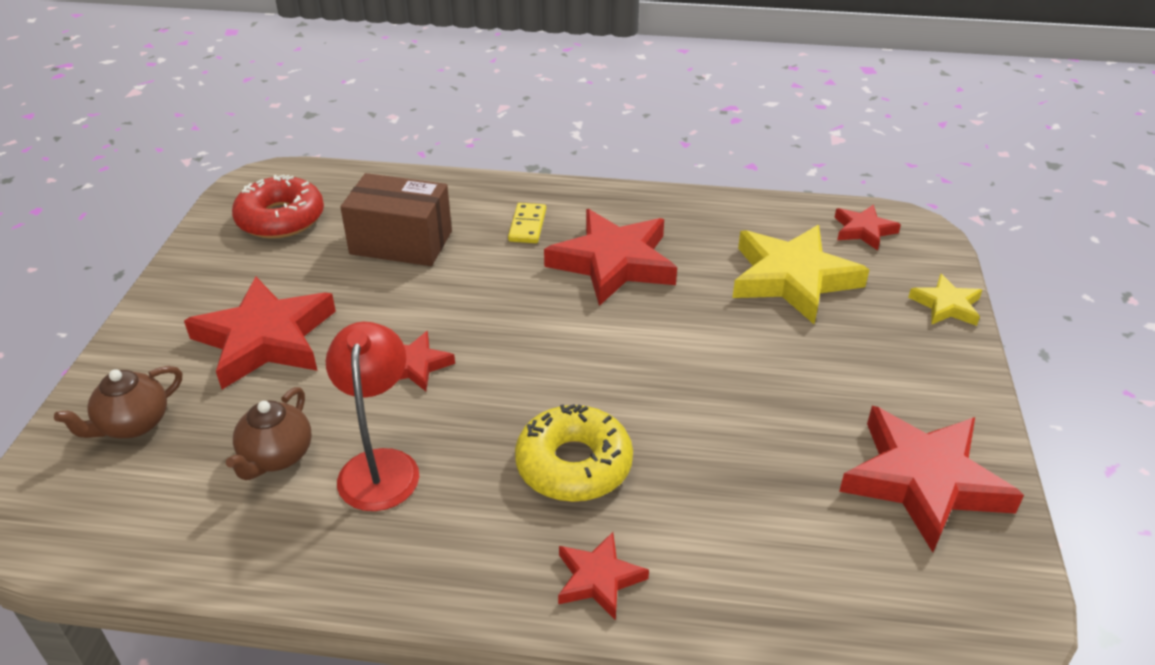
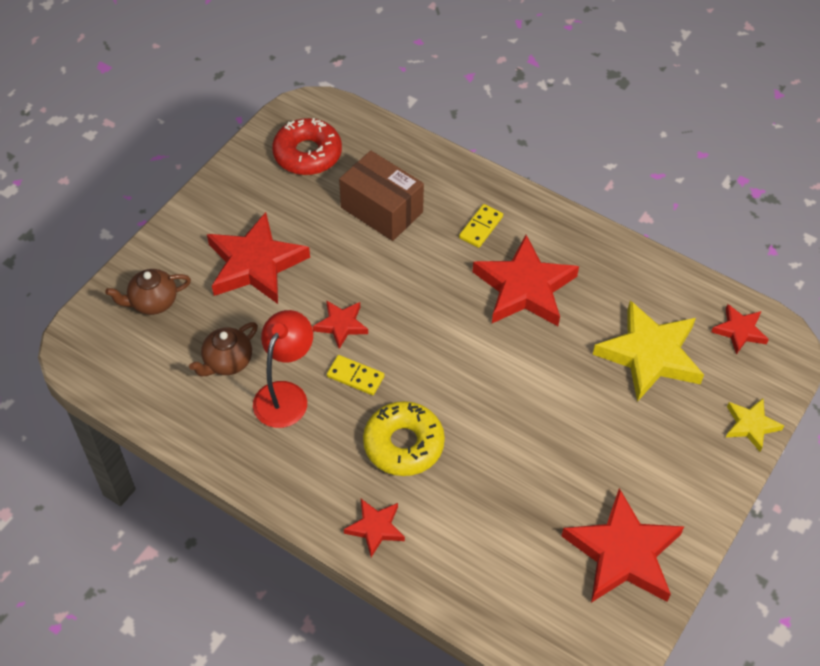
camera: 25 degrees right, 15 degrees up
none -> yellow domino [327,355,384,395]

